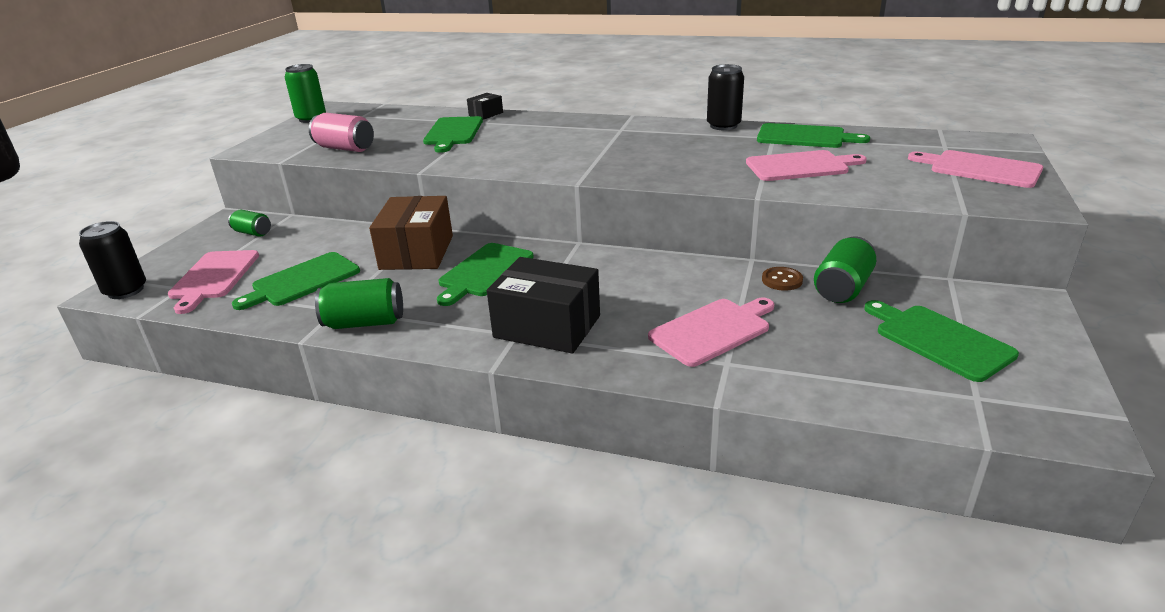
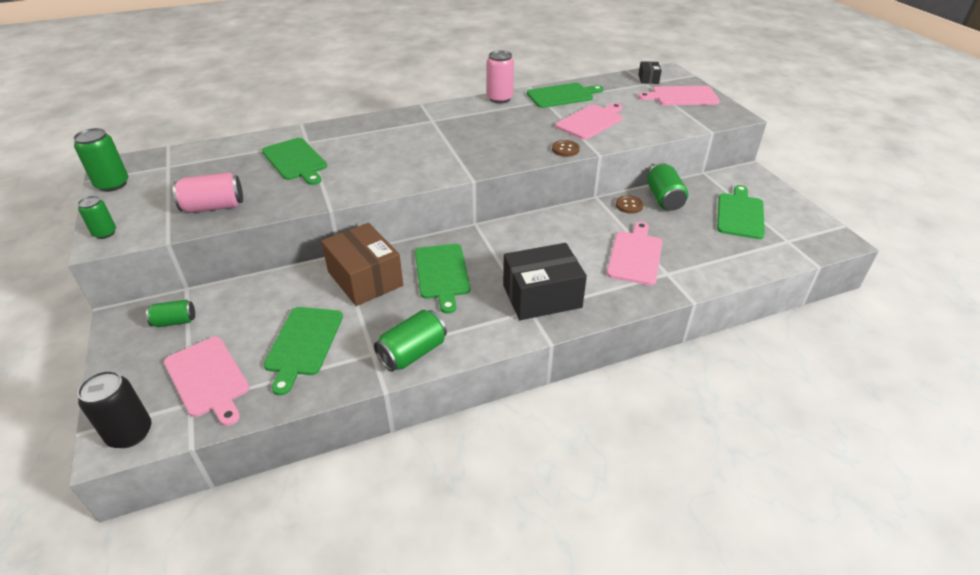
camera: 40 degrees left, 10 degrees up
black box [467,93,503,120] -> black box moved to [638,61,662,84]
black can [707,64,744,130] -> pink can [487,50,514,104]
green cutting board [864,300,1019,382] -> green cutting board turned 90 degrees clockwise [717,185,765,239]
none -> green can [78,196,116,239]
none -> brown button [552,140,580,157]

